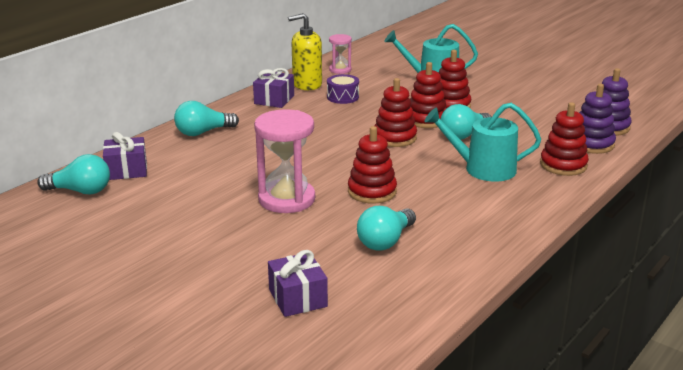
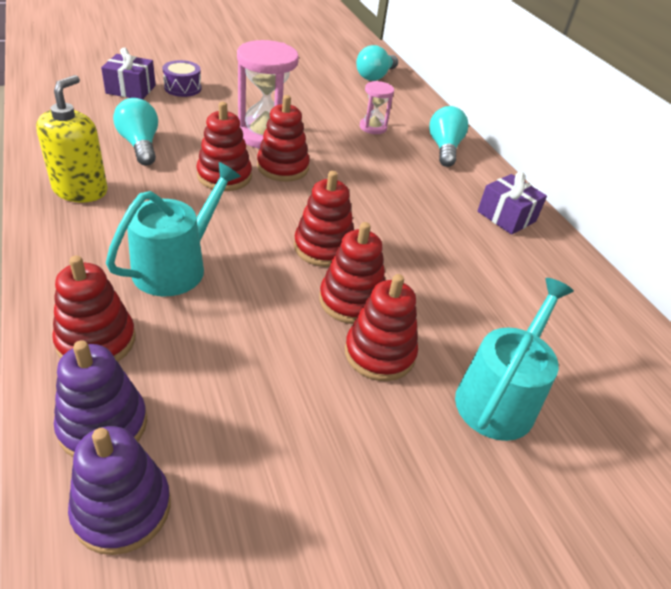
camera: 115 degrees right, 15 degrees up
purple gift [103,132,147,180] -> none
yellow soap dispenser [288,13,322,90] -> yellow soap dispenser moved to [36,75,108,202]
purple drum [327,74,359,104] -> purple drum moved to [162,60,201,97]
pink hourglass [329,34,352,74] -> pink hourglass moved to [360,81,394,134]
turquoise light bulb [440,104,491,140] -> none
none -> red stacking toy [257,95,310,182]

